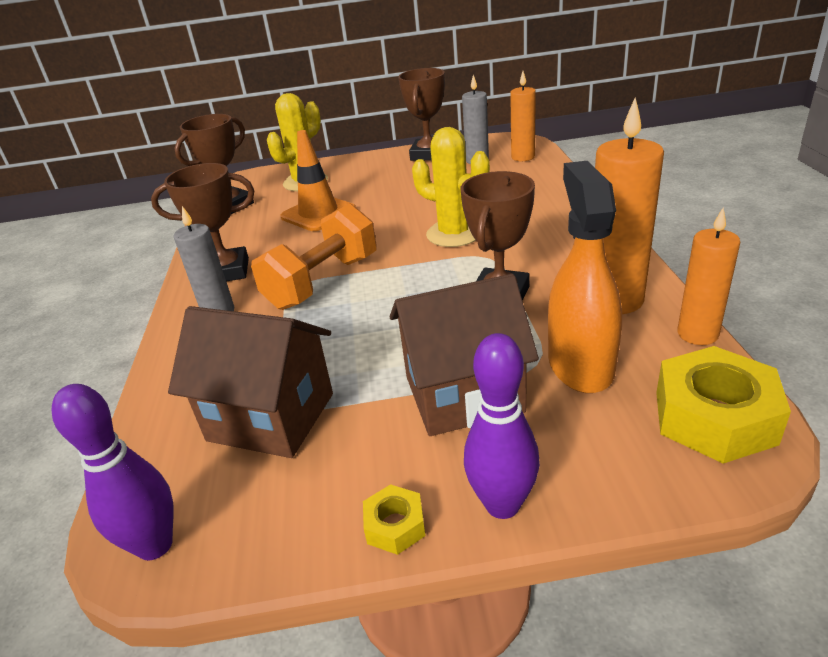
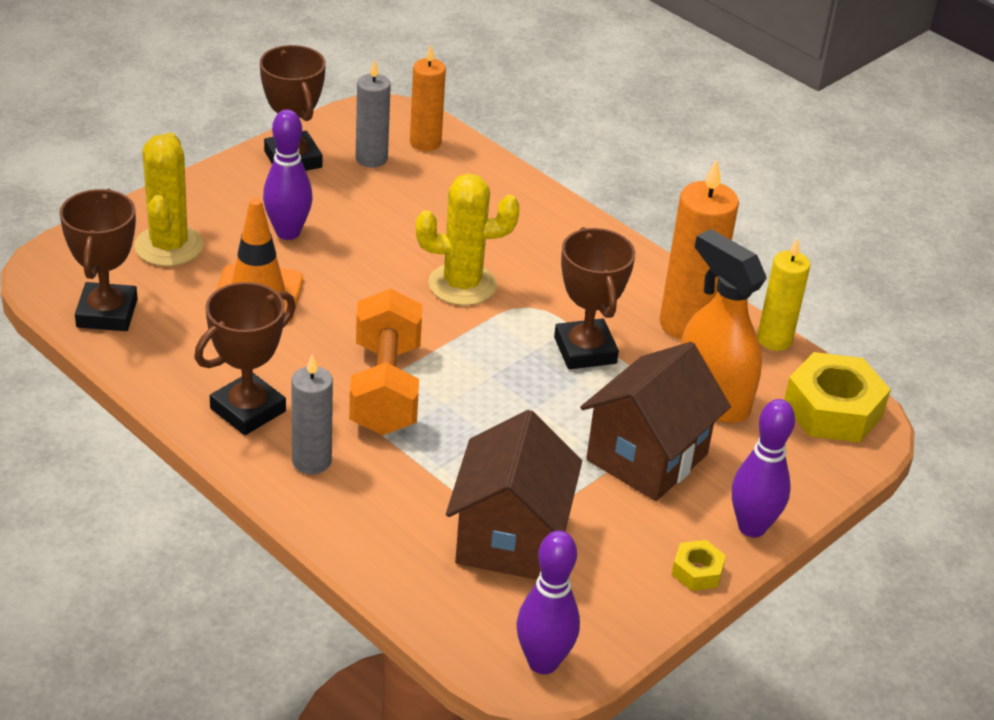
camera: 45 degrees left, 5 degrees up
brown house [168,306,333,458] -> brown house turned 60 degrees counterclockwise [446,410,582,580]
orange candle [677,208,741,345] -> yellow candle [757,238,810,351]
none -> purple bowling pin [263,109,313,240]

